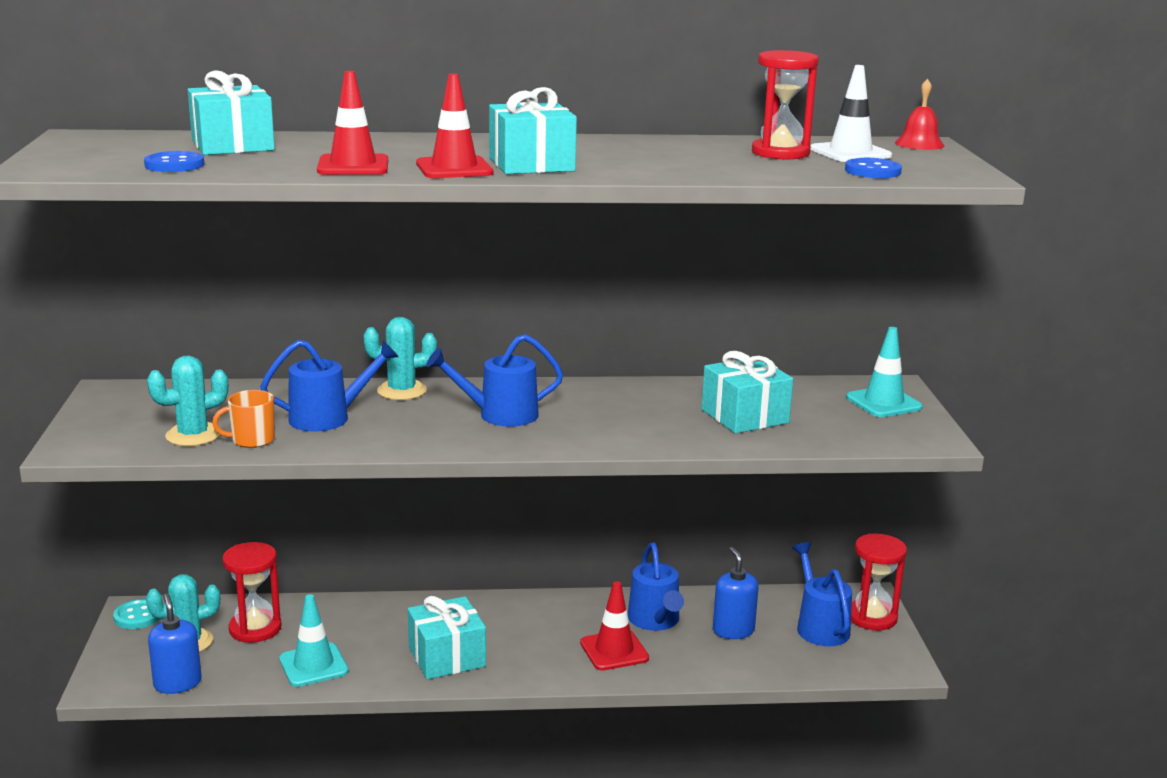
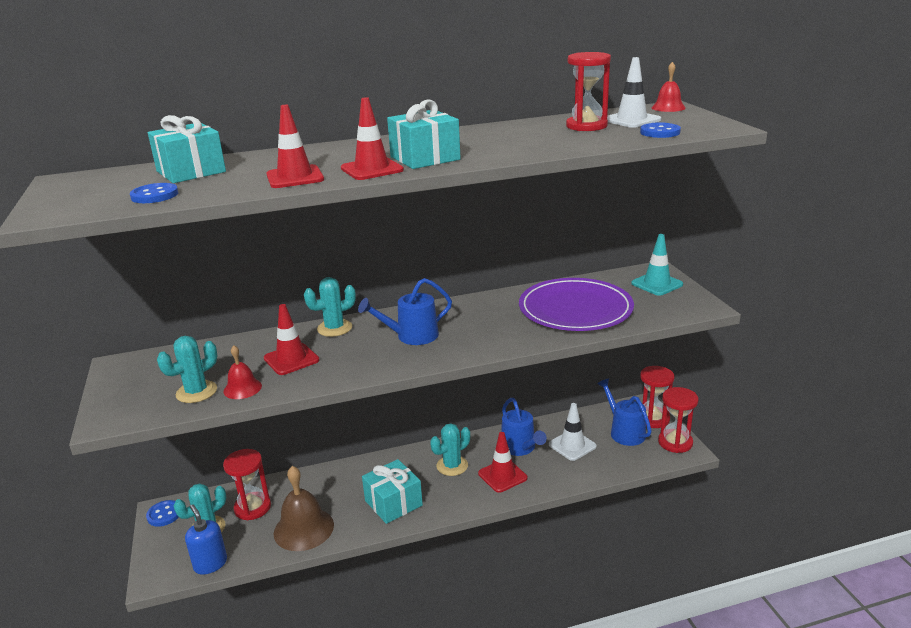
camera: 10 degrees left, 5 degrees up
turquoise button [113,599,159,629] -> blue button [146,500,179,527]
orange mug [212,390,275,448] -> red bell [224,345,262,399]
blue watering can [260,340,399,431] -> red traffic cone [264,304,319,375]
turquoise traffic cone [279,594,348,687] -> brown bell [274,466,334,551]
turquoise gift [702,351,793,433] -> purple plate [519,278,634,331]
blue soap dispenser [713,547,759,639] -> white traffic cone [549,403,597,461]
none -> turquoise cactus [430,423,470,476]
none -> red hourglass [658,387,699,453]

